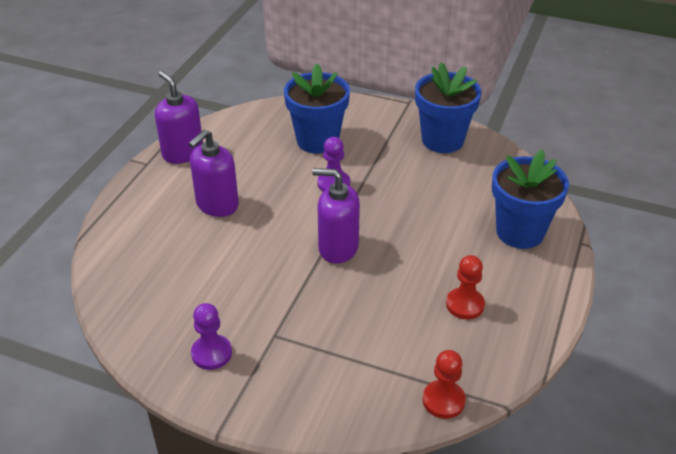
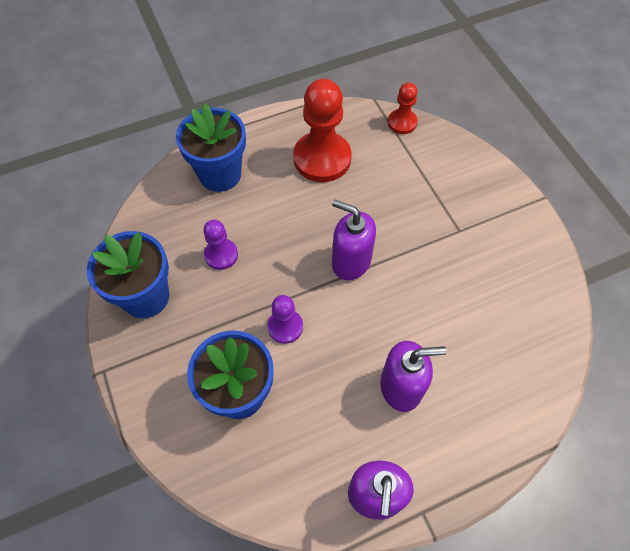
camera: 135 degrees left, 20 degrees up
purple pawn [191,303,232,370] -> purple pawn moved to [203,220,238,270]
purple soap dispenser [312,168,360,264] -> purple soap dispenser turned 150 degrees clockwise [332,200,376,280]
red pawn [446,255,485,319] -> red pawn [293,79,352,182], size x1.90

